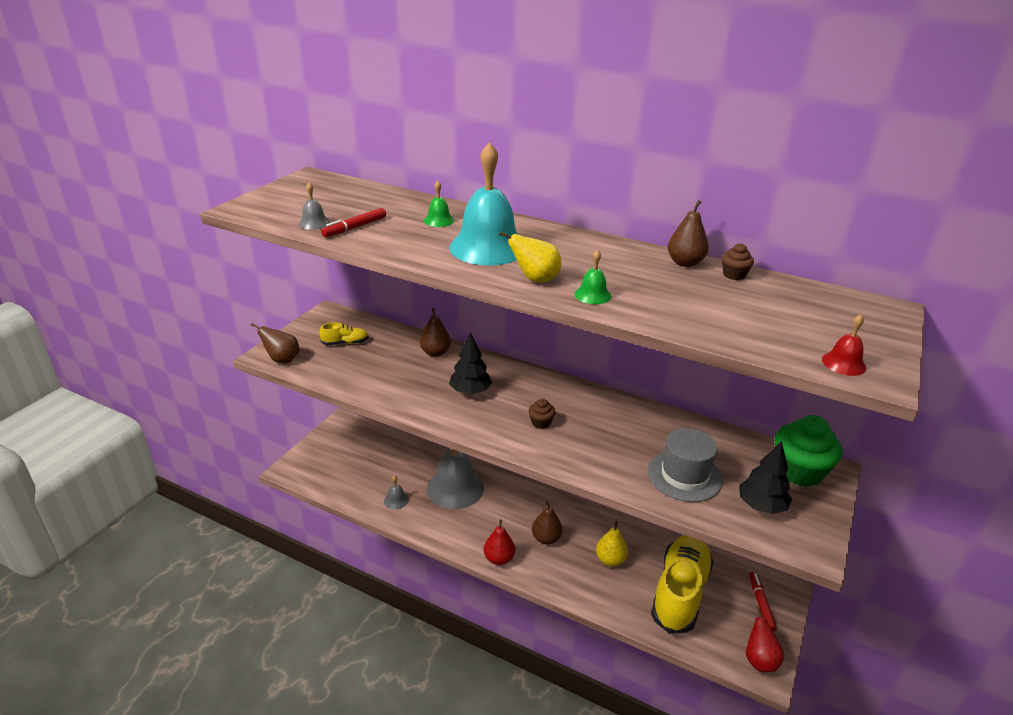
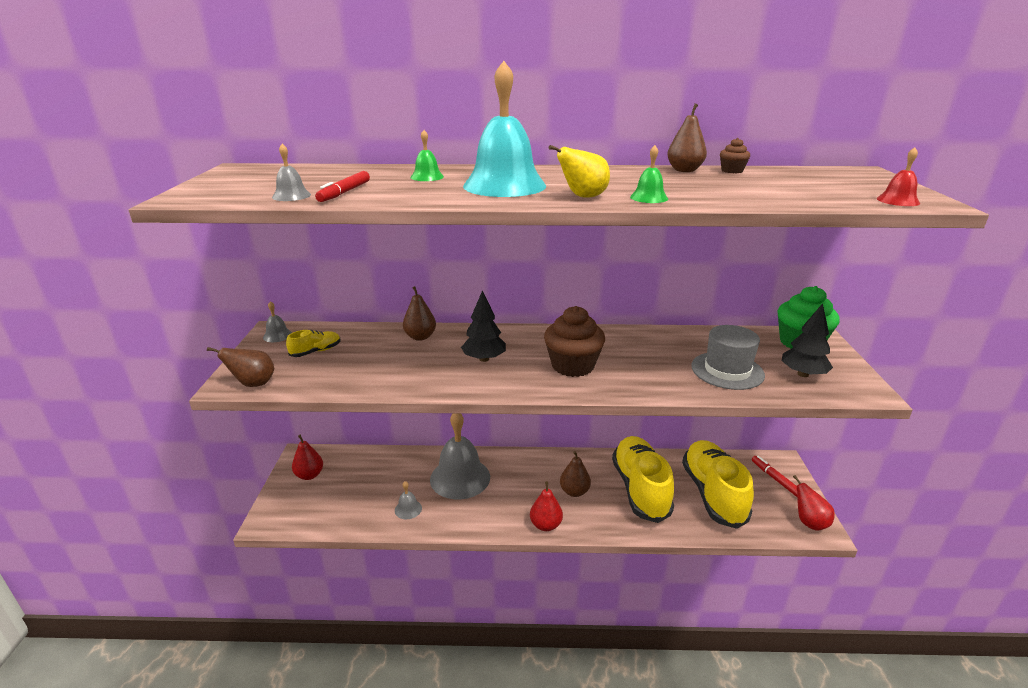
camera: 25 degrees left, 5 degrees down
brown cupcake [528,398,555,429] -> brown cupcake [544,306,605,377], size x2.17
yellow pear [596,521,628,566] -> yellow shoe [612,436,674,523]
none -> grey bell [263,301,292,342]
none -> red pear [292,435,323,480]

